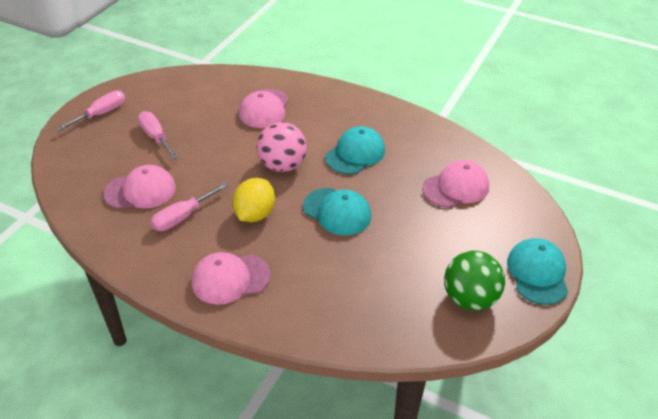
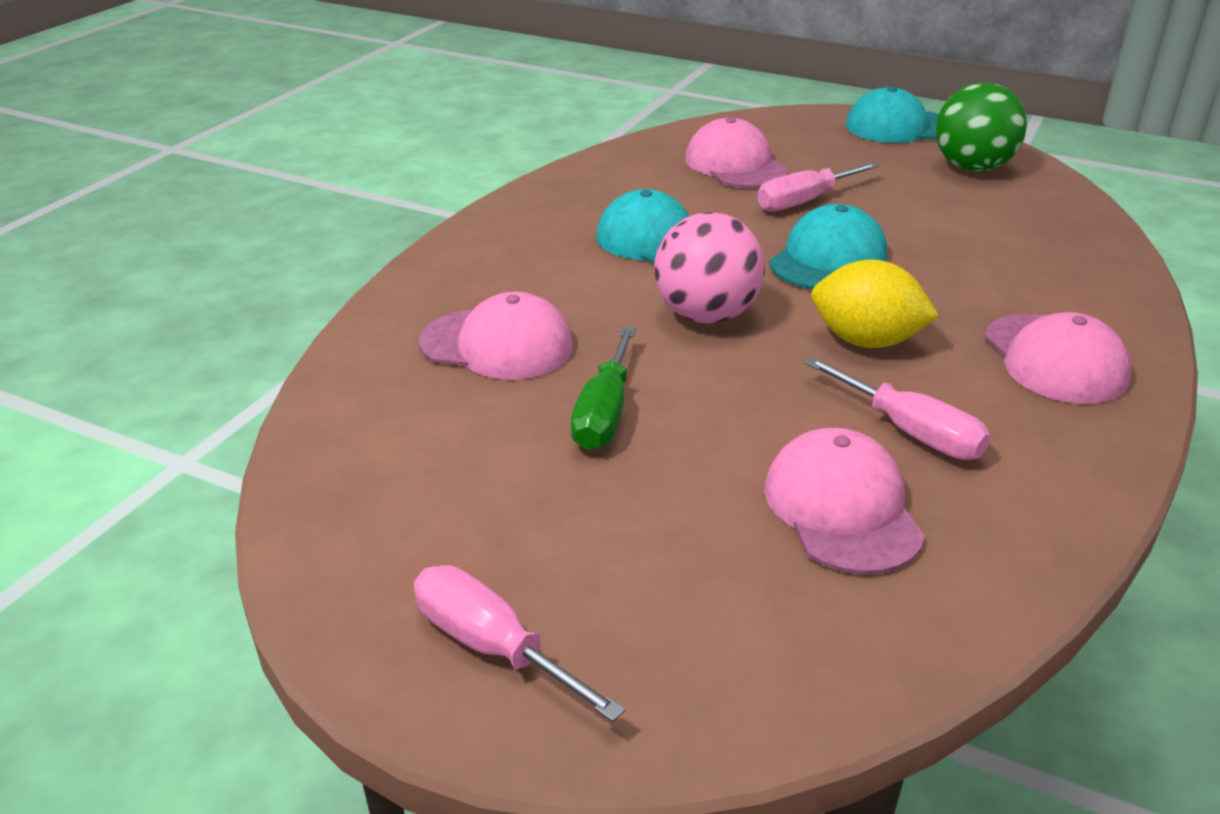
camera: 90 degrees left, 10 degrees down
pink screwdriver [138,111,178,159] -> pink screwdriver moved to [758,162,879,211]
none -> green screwdriver [571,326,636,450]

